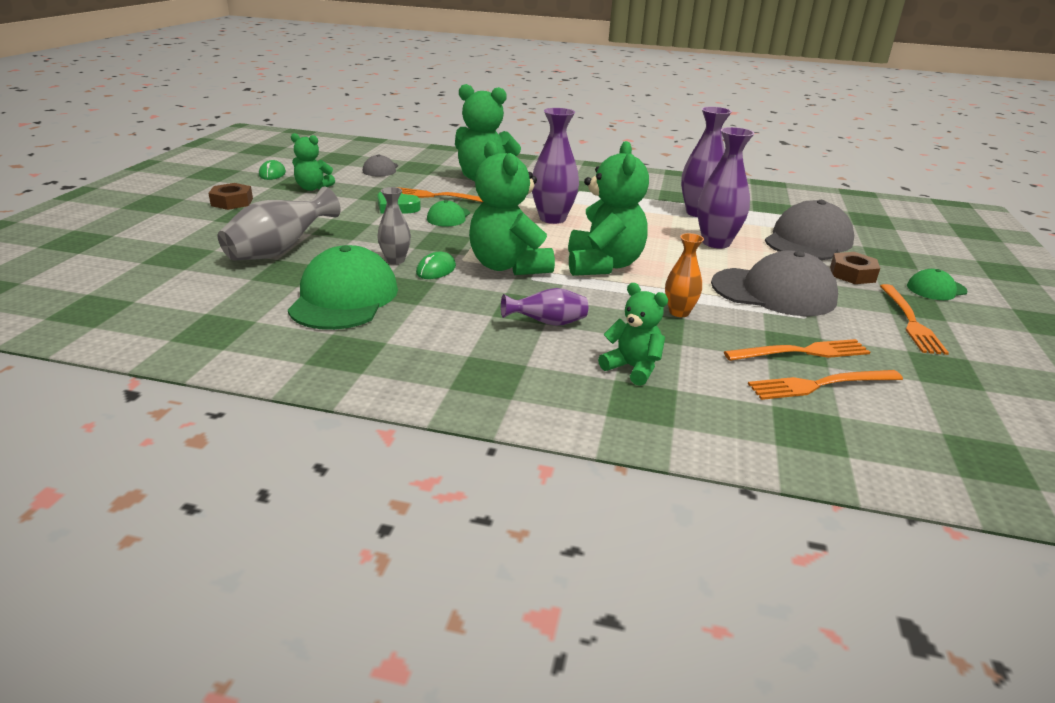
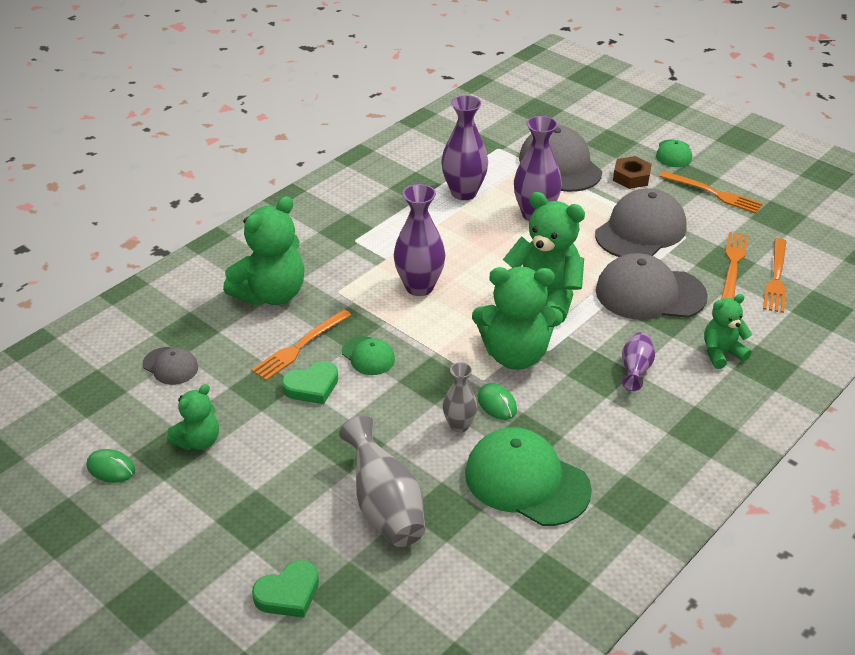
camera: 60 degrees left, 10 degrees up
brown nut [208,183,253,210] -> none
orange vase [665,233,704,317] -> grey cap [596,253,708,320]
none -> green heart [252,560,319,618]

